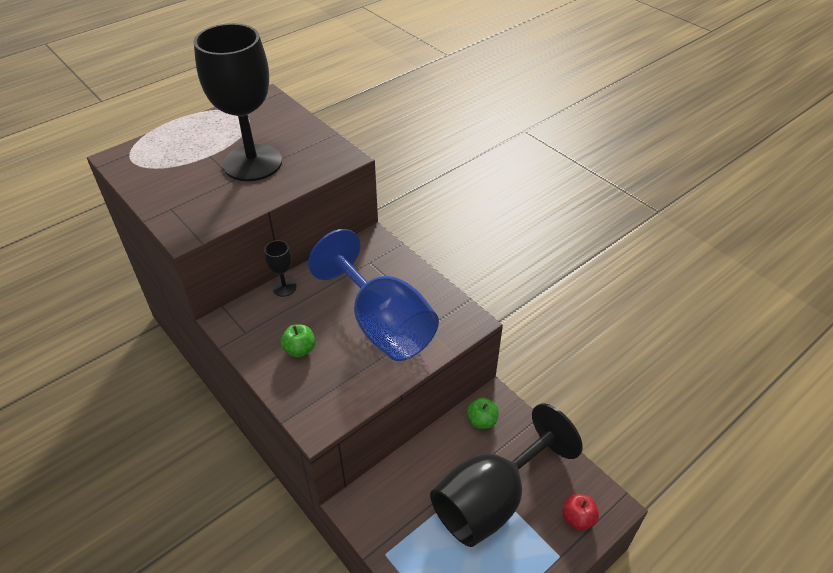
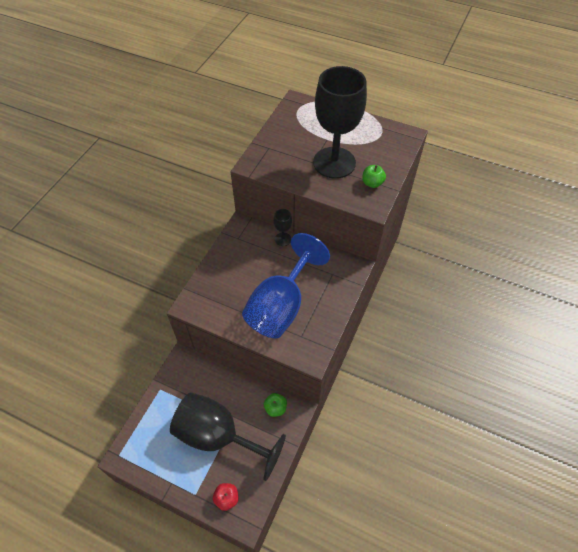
camera: 65 degrees right, 10 degrees up
green apple [281,324,315,358] -> green apple moved to [362,165,386,188]

